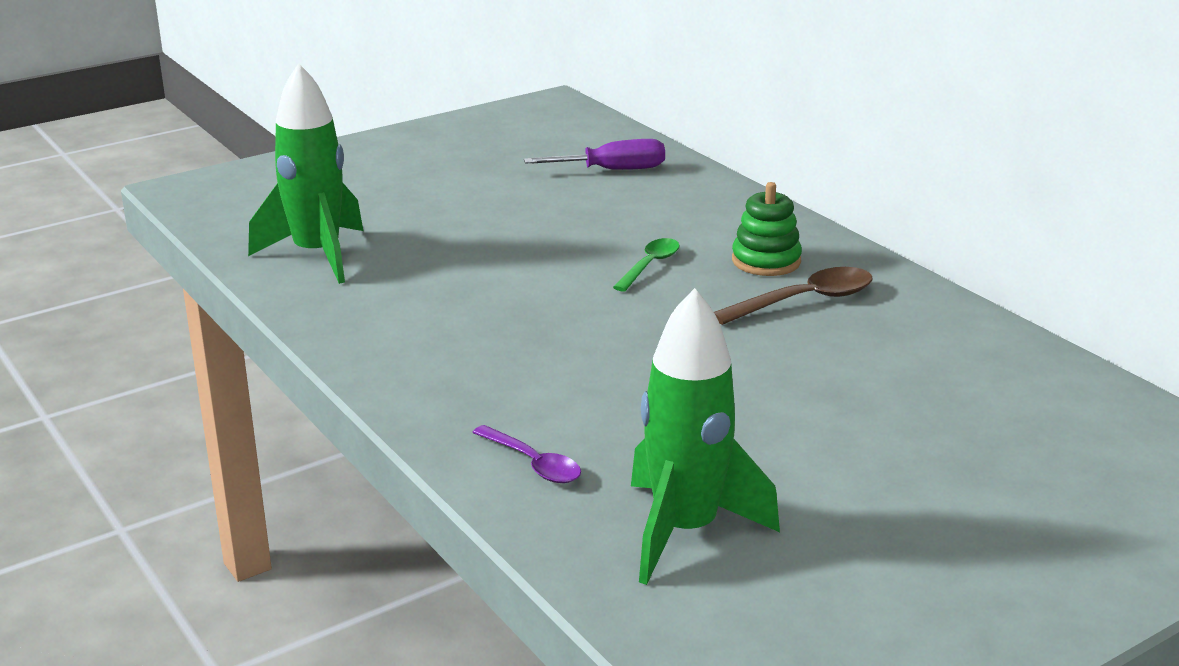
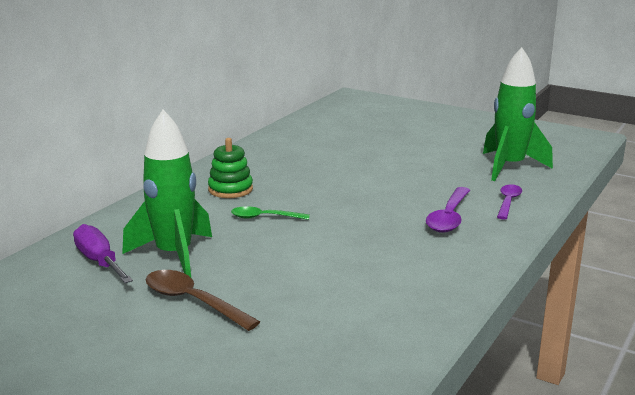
camera: 115 degrees left, 5 degrees down
green rocket [248,63,363,284] -> green rocket moved to [122,110,212,277]
brown spoon [714,267,872,325] -> brown spoon moved to [145,270,260,331]
none -> purple spoon [426,187,470,233]

